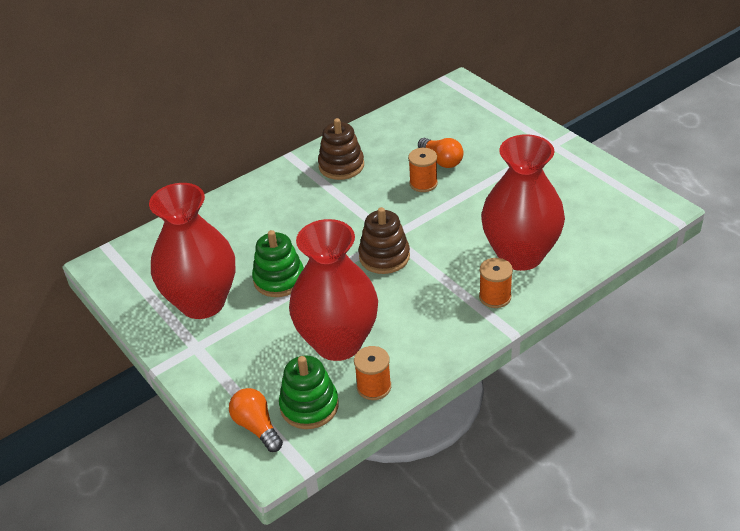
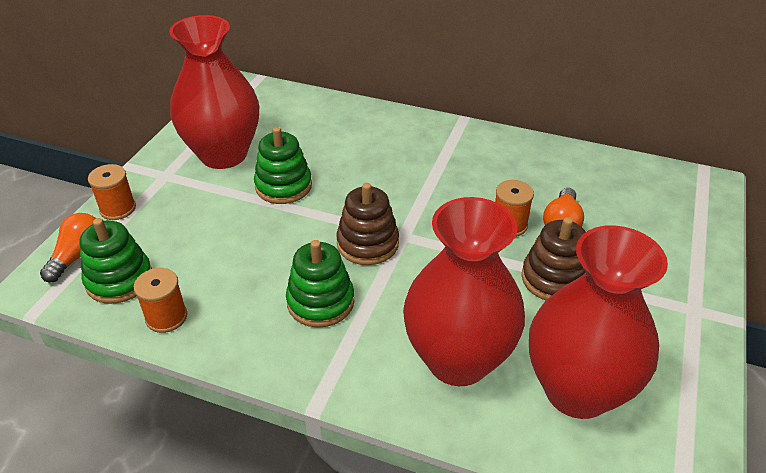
camera: 55 degrees right, 0 degrees up
red vase [289,219,378,361] -> red vase moved to [529,225,668,419]
brown stacking toy [318,118,364,180] -> brown stacking toy moved to [522,217,586,300]
orange spool [479,258,513,308] -> orange spool moved to [88,164,136,220]
none -> green stacking toy [286,240,354,328]

